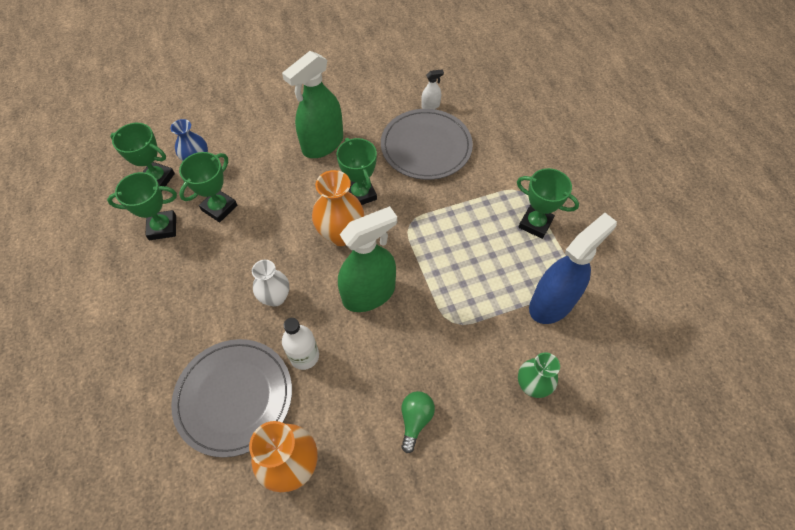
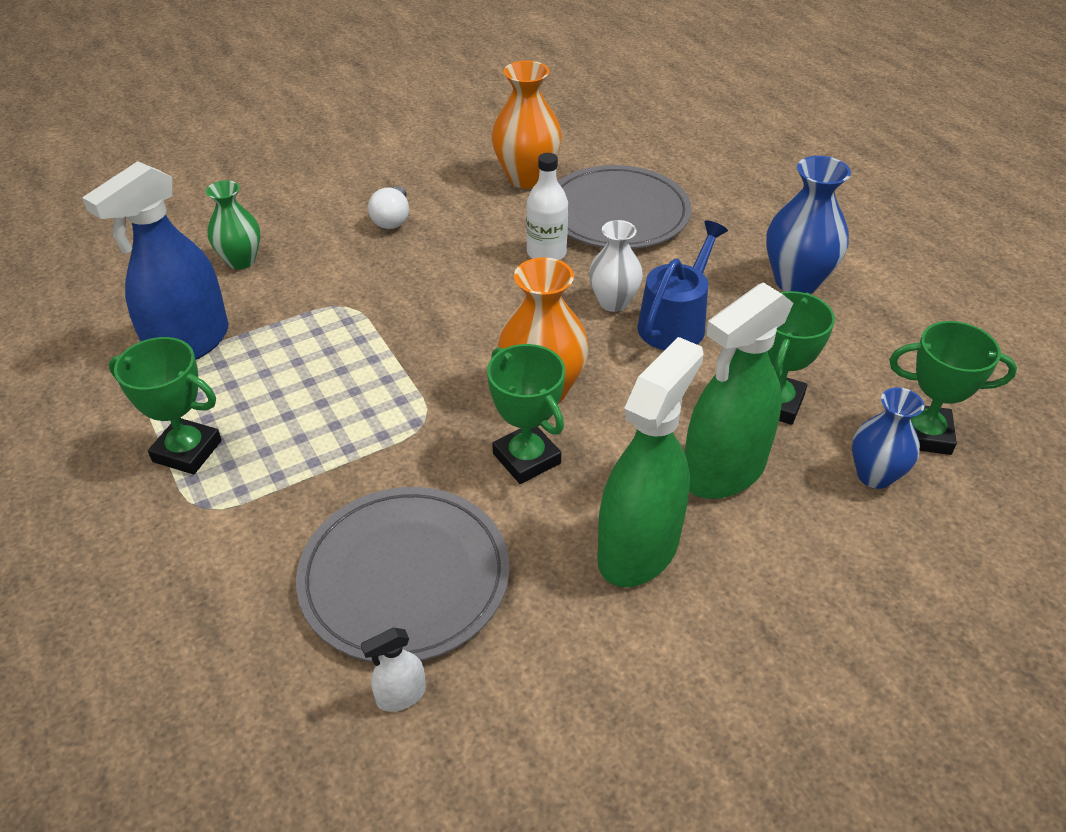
camera: 170 degrees right, 15 degrees down
green trophy [107,172,177,240] -> none
green spray bottle [338,206,397,312] -> green spray bottle moved to [685,282,793,499]
green light bulb [401,391,435,453] -> white light bulb [368,186,409,229]
none -> blue watering can [637,220,728,350]
none -> blue vase [766,156,851,294]

